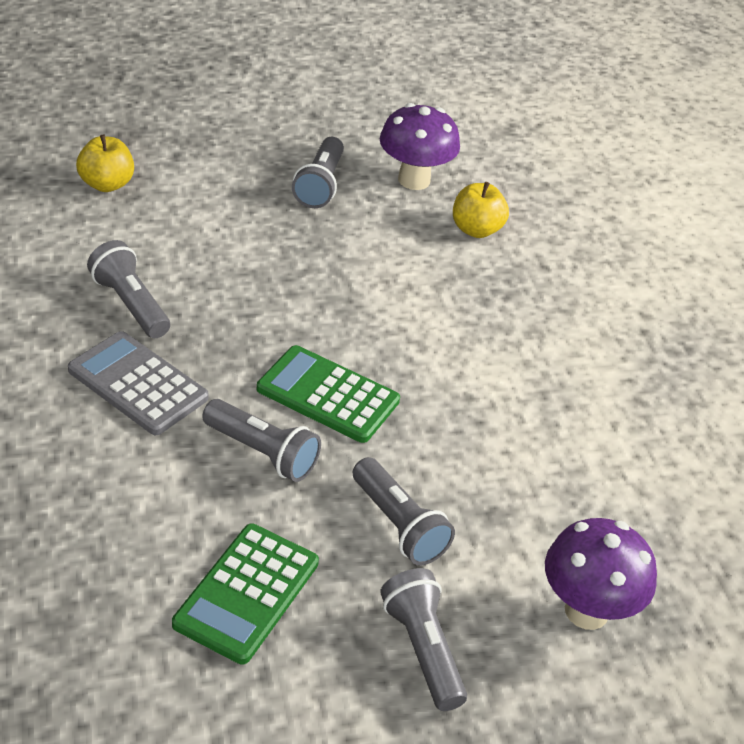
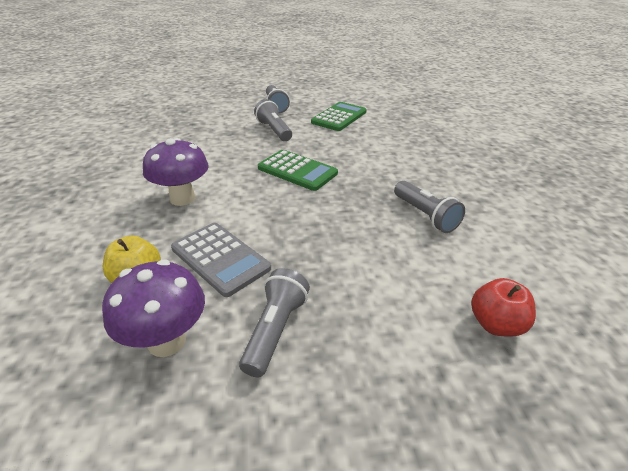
camera: 170 degrees left, 5 degrees down
grey calculator [68,331,209,435] -> grey calculator moved to [171,223,271,297]
yellow apple [76,135,134,192] -> red apple [471,278,536,337]
grey flashlight [202,399,321,482] -> none
purple mushroom [545,518,657,630] -> purple mushroom moved to [143,138,209,206]

